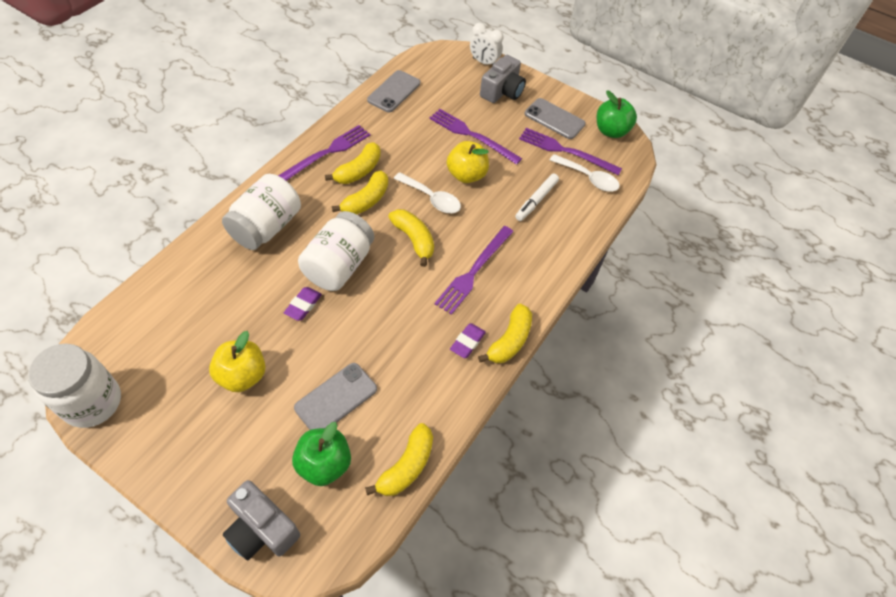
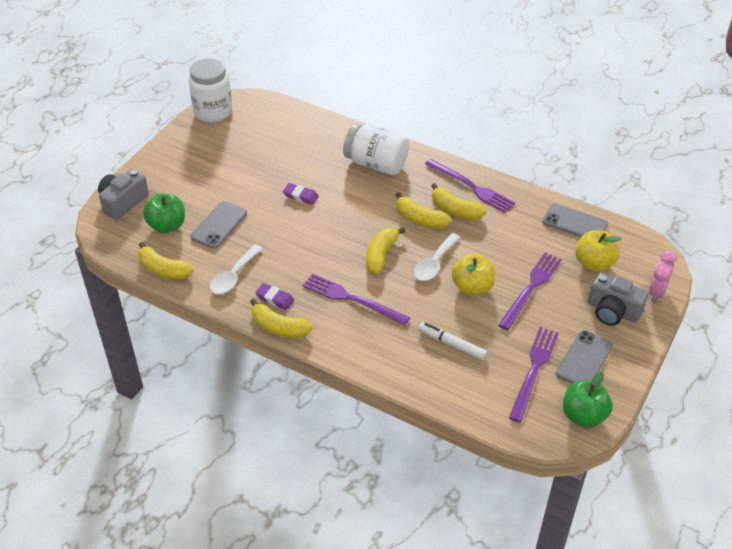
camera: 90 degrees right, 10 degrees down
yellow apple [209,331,266,392] -> yellow apple moved to [576,230,622,272]
grey phone [294,363,377,430] -> grey phone turned 75 degrees clockwise [191,201,247,249]
white jar [298,211,374,291] -> none
yellow banana [388,209,434,267] -> yellow banana turned 150 degrees clockwise [366,227,405,274]
white clock [470,23,503,65] -> pink clock [648,250,677,303]
white spoon [550,154,620,192] -> white spoon moved to [210,244,263,294]

